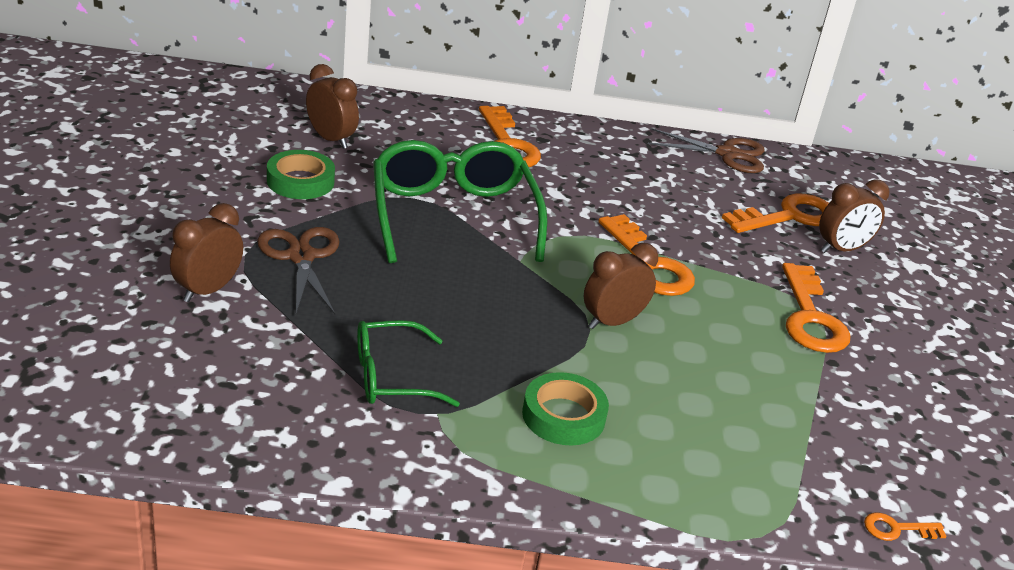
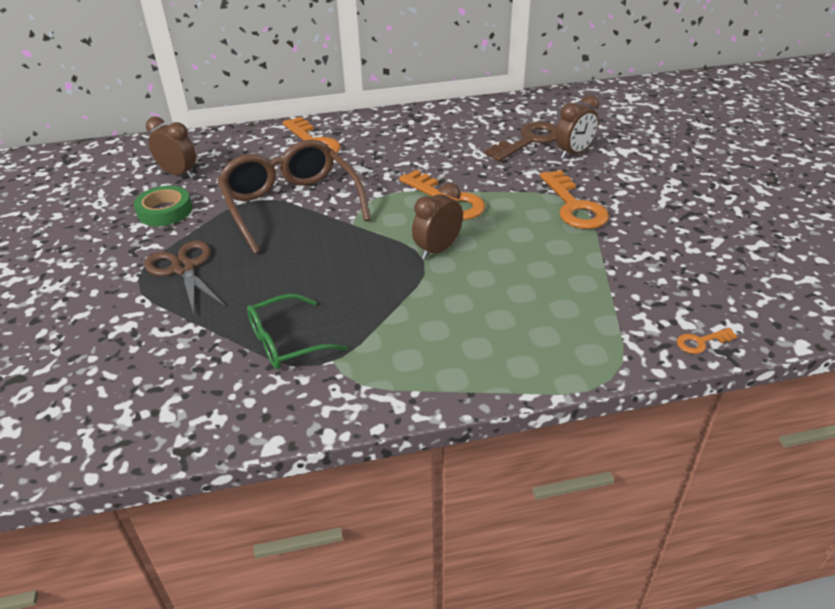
camera: 10 degrees left, 5 degrees up
brown clock [170,203,243,302] -> none
green glasses [373,140,548,263] -> brown glasses [217,140,371,254]
green tape [522,372,609,445] -> none
brown scissors [648,128,765,173] -> none
orange key [722,194,829,233] -> brown key [484,122,557,161]

